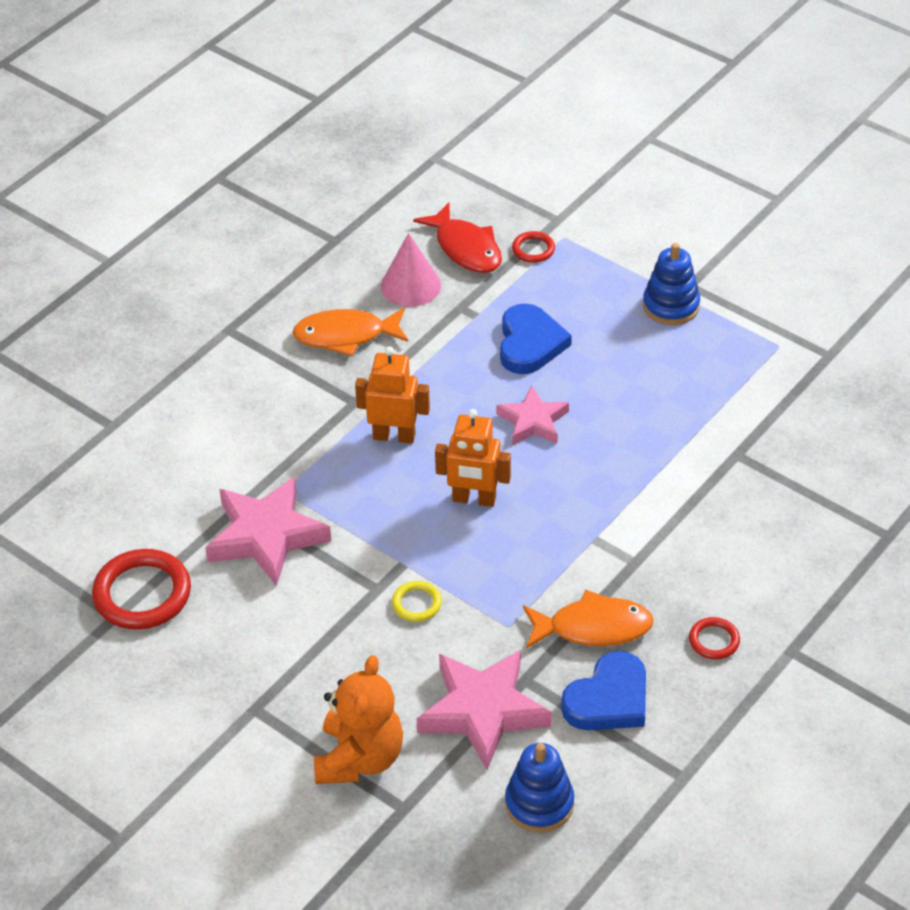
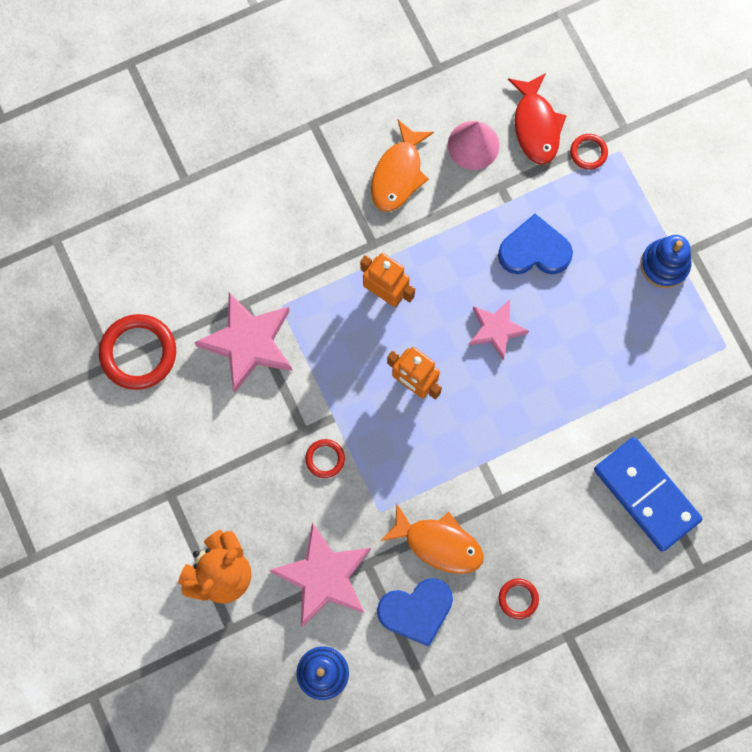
camera: 25 degrees right, 30 degrees up
orange fish [292,308,408,356] -> orange fish turned 90 degrees counterclockwise [371,120,434,212]
yellow ring [392,581,442,622] -> red ring [305,439,345,478]
blue heart [500,304,572,374] -> blue heart turned 120 degrees counterclockwise [498,214,573,274]
none -> blue domino [594,437,702,552]

